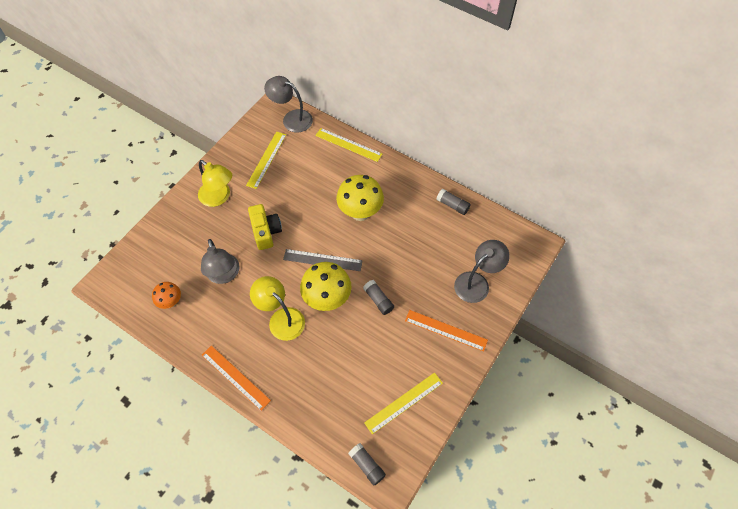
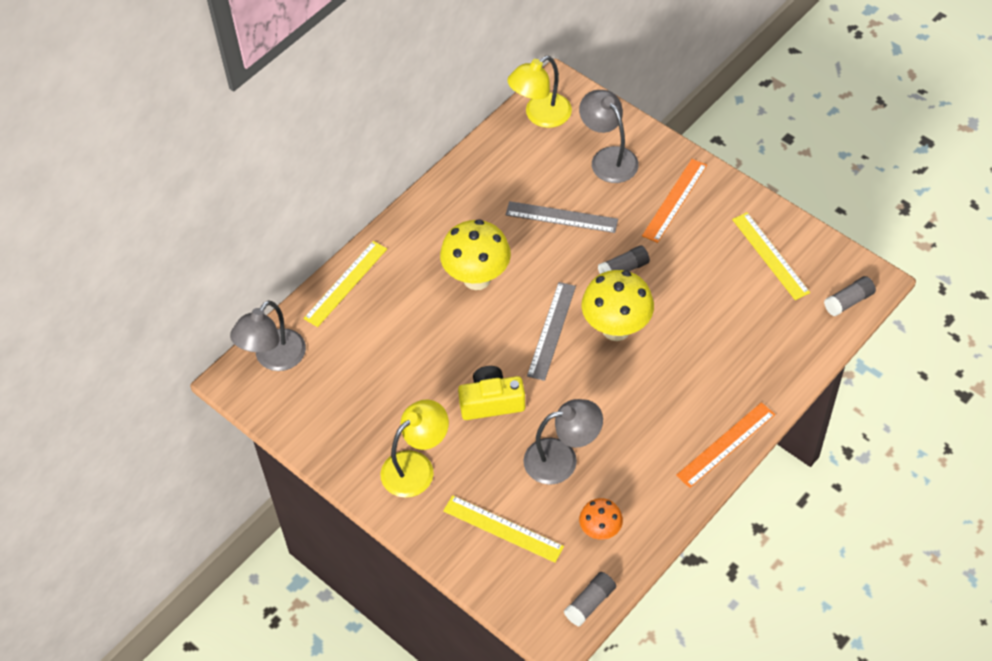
camera: 80 degrees left, 5 degrees down
yellow ruler [246,131,286,189] -> yellow ruler moved to [443,495,564,563]
yellow lamp [250,276,305,341] -> yellow lamp moved to [508,56,572,128]
grey glue stick [436,189,471,215] -> grey glue stick moved to [564,572,616,627]
none -> grey ruler [506,201,618,233]

